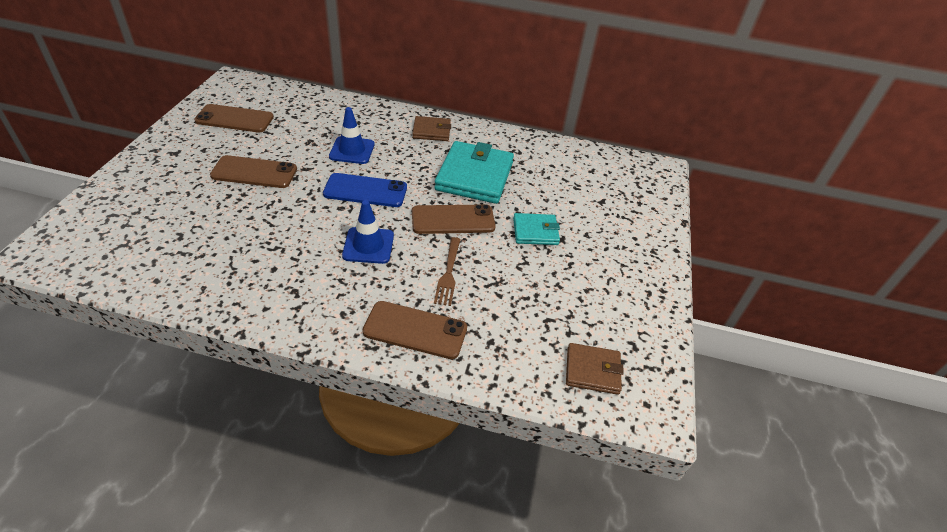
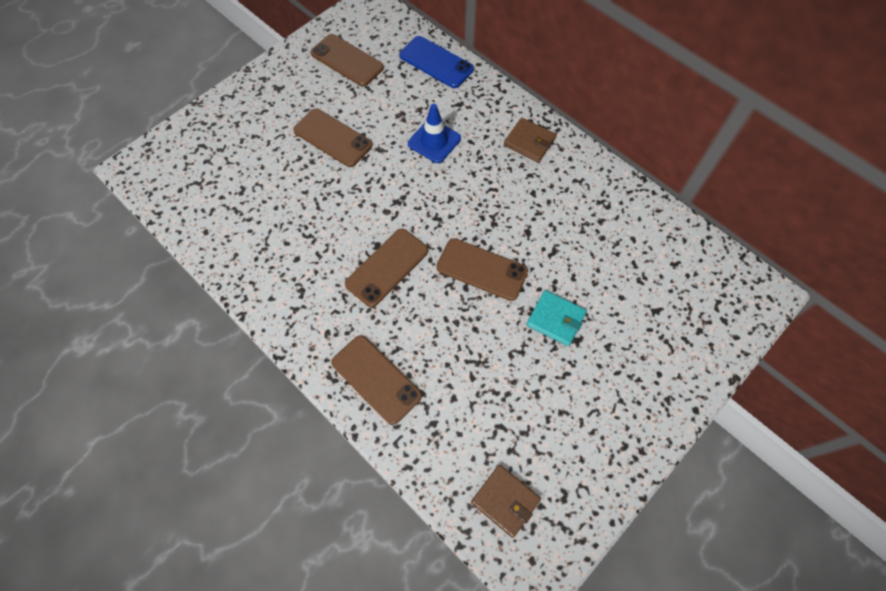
camera: 35 degrees right, 20 degrees up
blue phone [323,173,407,207] -> blue phone moved to [399,36,474,88]
blue traffic cone [342,200,394,264] -> brown phone [345,229,428,307]
turquoise wallet [434,141,514,204] -> none
brown fork [434,237,461,306] -> none

